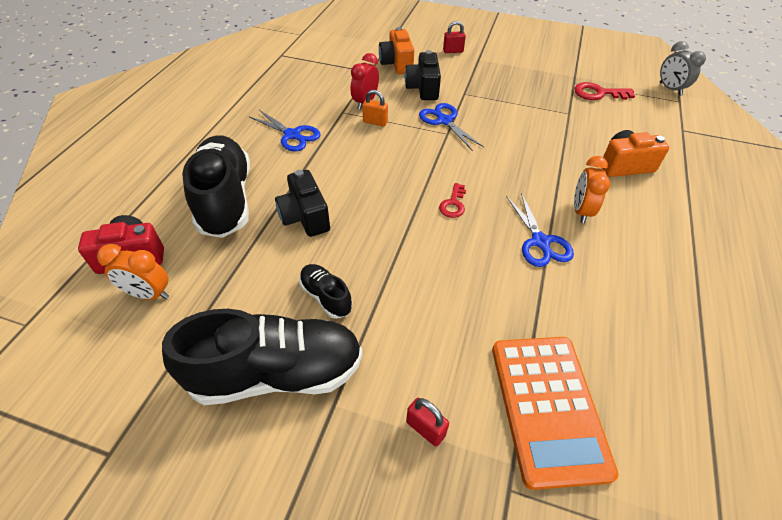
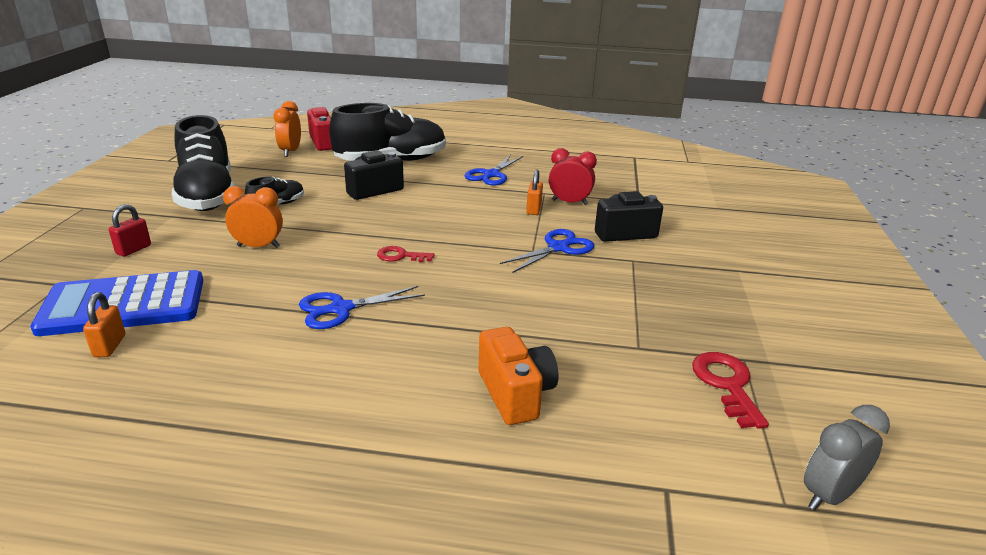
camera: 80 degrees right, 20 degrees down
orange camera [379,27,414,74] -> none
red padlock [443,21,466,53] -> none
orange calculator [492,337,618,490] -> blue calculator [30,270,203,336]
orange clock [574,156,610,223] -> orange clock moved to [223,186,283,248]
none -> orange padlock [83,292,125,357]

